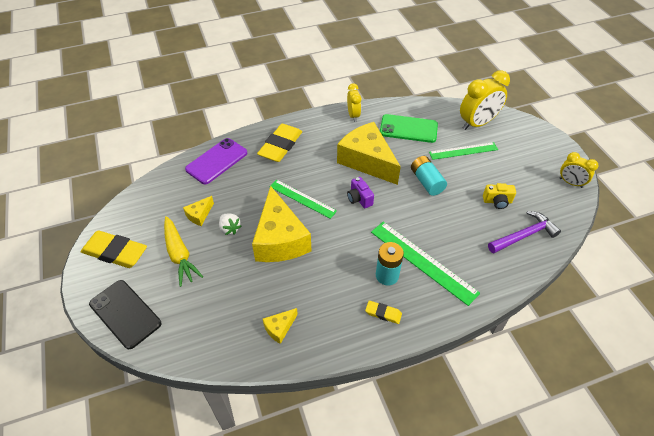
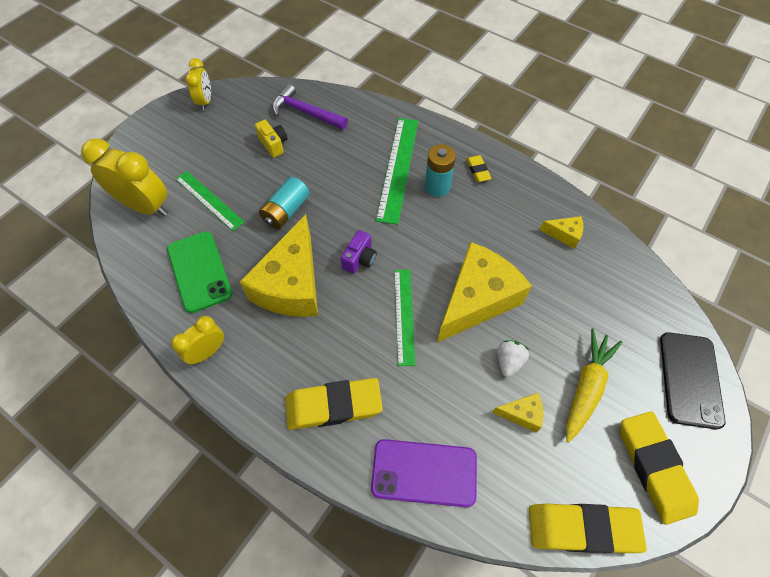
camera: 125 degrees left, 10 degrees up
none -> yellow eraser [529,504,647,553]

